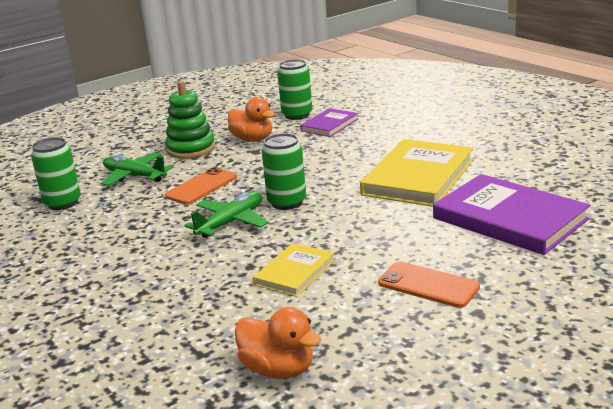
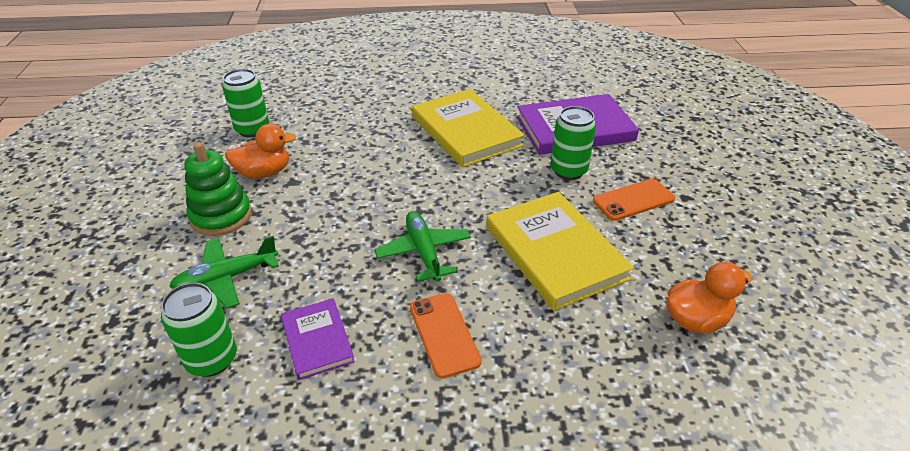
camera: 60 degrees left, 15 degrees up
orange phone [165,167,237,205] -> orange phone moved to [410,293,482,378]
yellow book [253,243,335,297] -> yellow book [486,192,634,311], size x1.85
green can [262,133,306,210] -> green can moved to [551,106,596,180]
purple book [300,108,358,137] -> purple book moved to [281,298,355,380]

